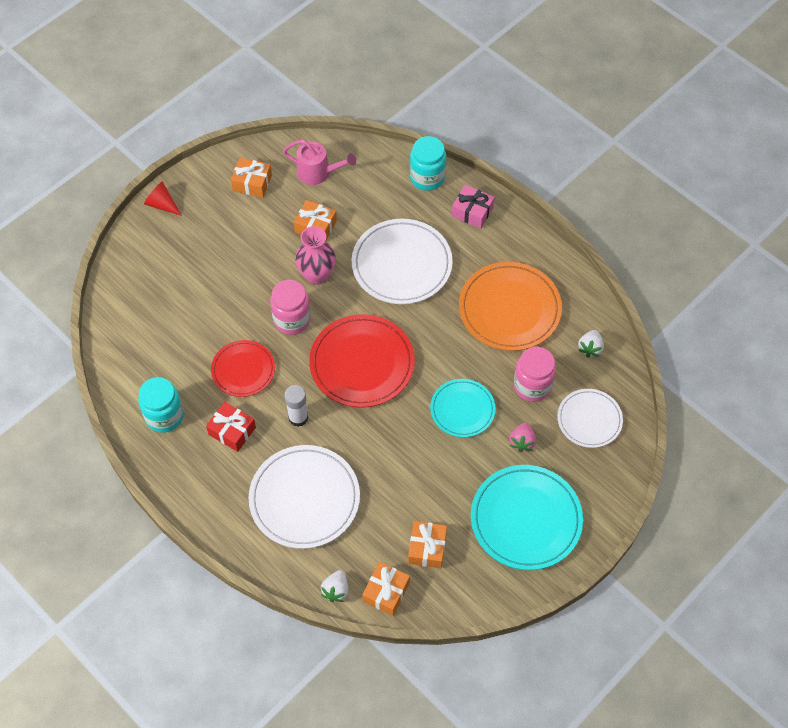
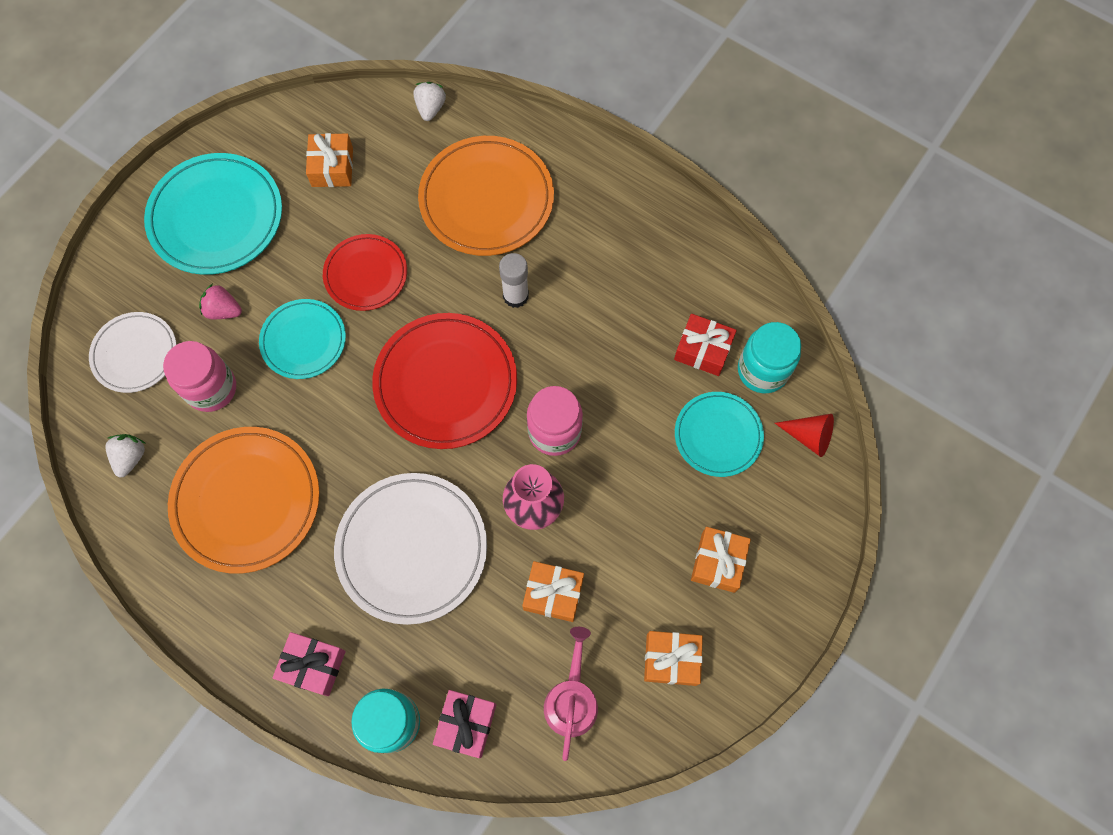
camera: 170 degrees right, 10 degrees up
turquoise jar [138,377,184,433] -> turquoise jar moved to [738,322,801,393]
red cone [144,181,182,216] -> red cone moved to [775,414,834,457]
red gift [206,402,256,452] -> red gift moved to [674,314,737,376]
red plate [211,340,275,397] -> red plate moved to [323,234,407,311]
white plate [249,445,360,549] -> orange plate [418,136,554,256]
pink watering can [283,140,356,185] -> pink watering can turned 90 degrees clockwise [544,627,598,761]
orange gift [362,562,410,616] -> orange gift moved to [691,527,751,593]
pink strawberry [509,423,536,452] -> pink strawberry turned 75 degrees counterclockwise [199,283,242,319]
none -> pink gift [433,690,496,758]
none -> turquoise plate [675,392,764,477]

